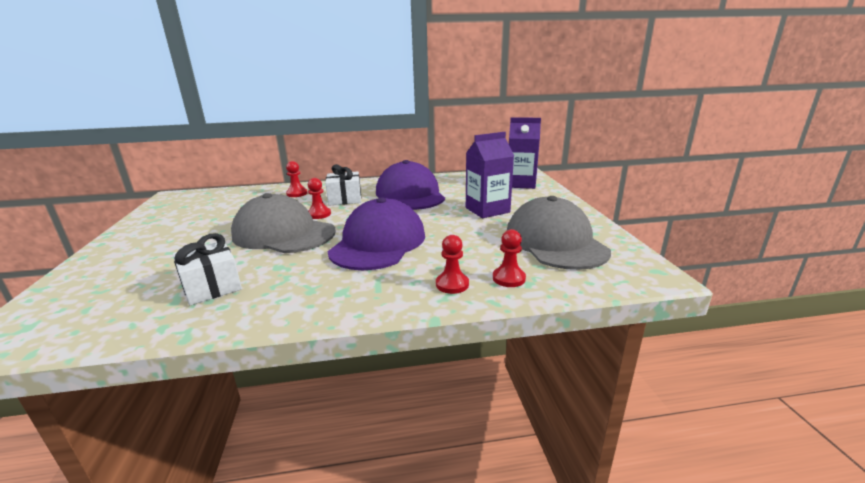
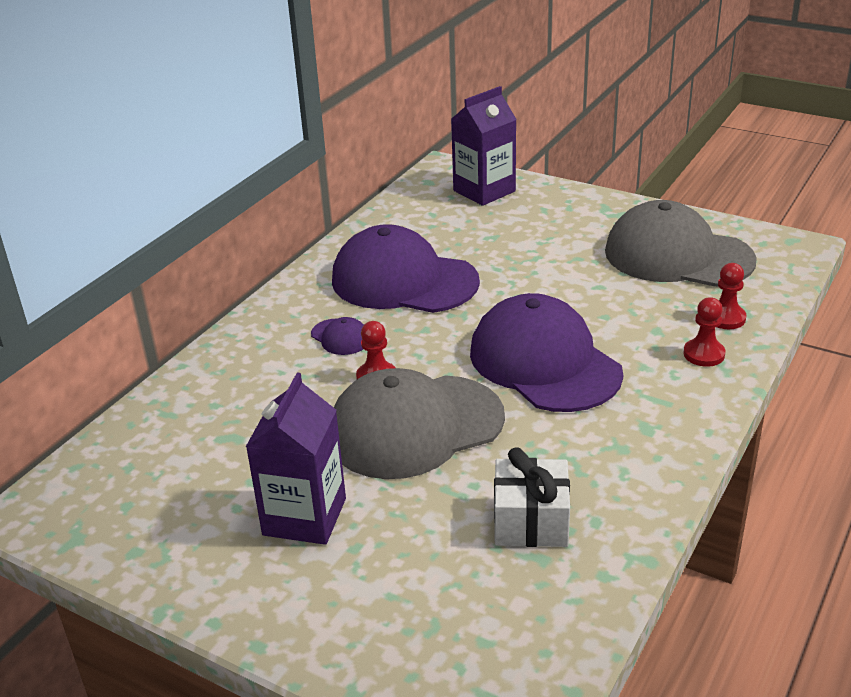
camera: 50 degrees left, 10 degrees up
red pawn [286,161,308,197] -> none
white gift [325,164,361,205] -> purple cap [311,317,364,355]
purple carton [466,132,514,218] -> purple carton moved to [246,373,346,545]

